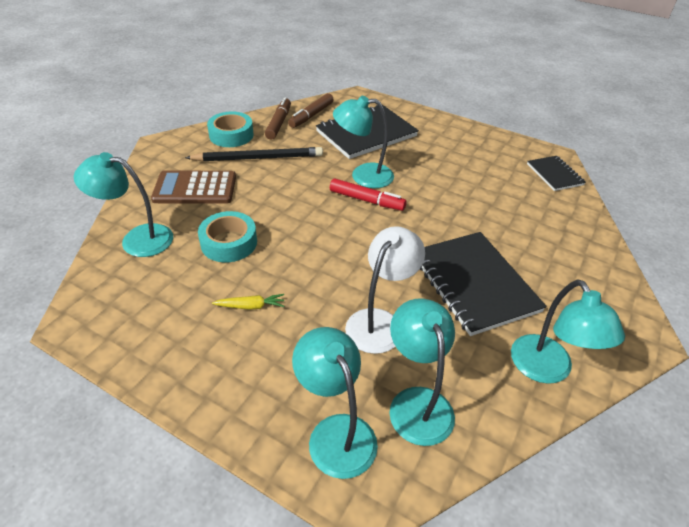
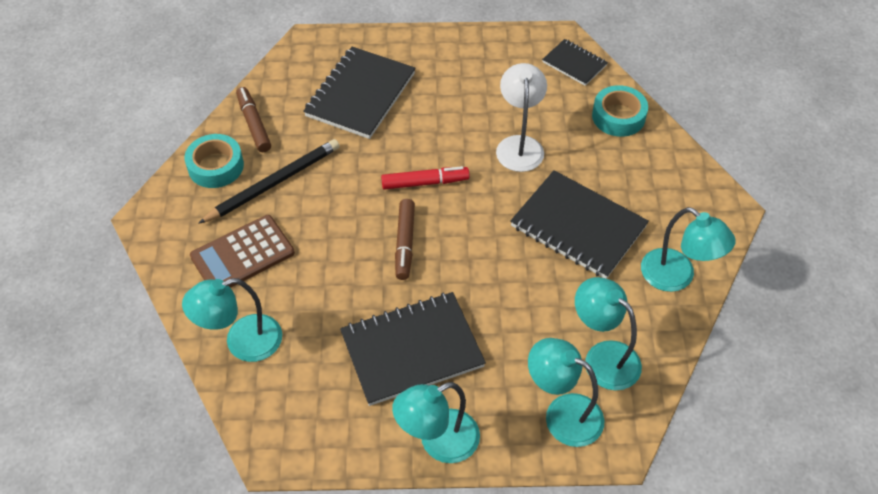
camera: 30 degrees left, 10 degrees up
turquoise tape [198,211,257,262] -> turquoise tape moved to [592,85,648,137]
yellow carrot [212,294,284,310] -> black notebook [340,292,486,406]
brown marker [288,93,334,128] -> brown marker moved to [395,199,415,280]
turquoise lamp [333,96,394,188] -> turquoise lamp moved to [392,382,480,463]
white lamp [345,226,425,354] -> white lamp moved to [496,63,547,172]

